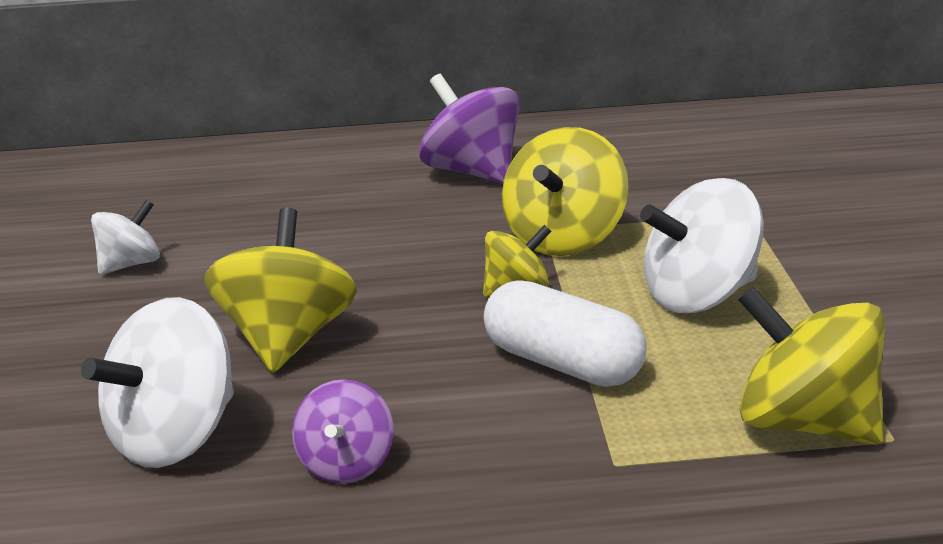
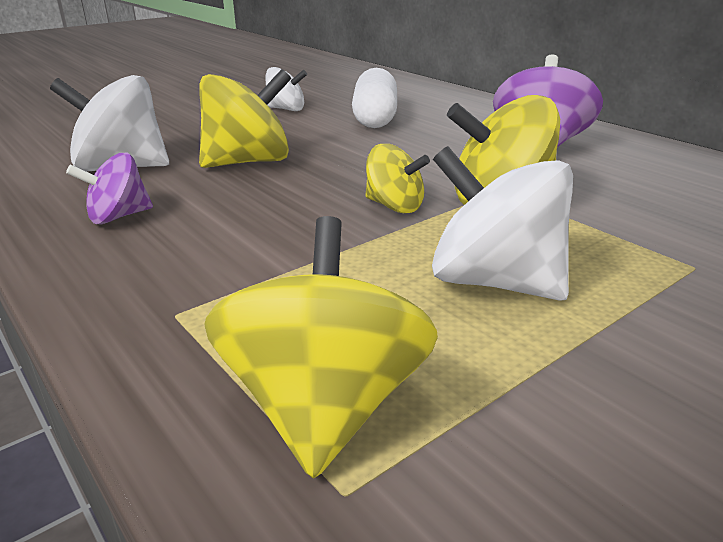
camera: 55 degrees right, 0 degrees up
white capsule [484,281,646,387] -> white capsule moved to [352,68,397,128]

